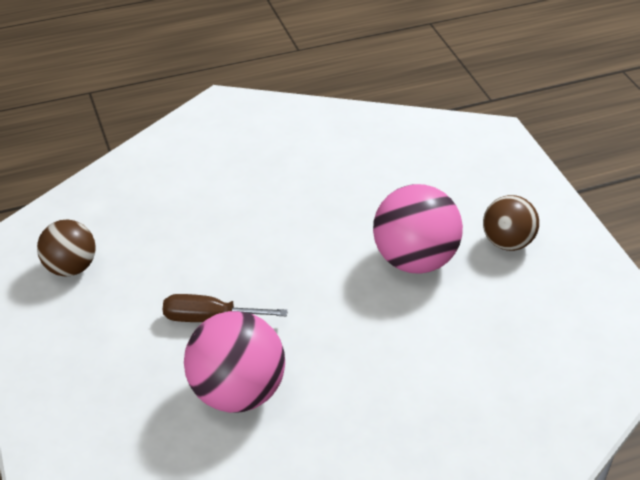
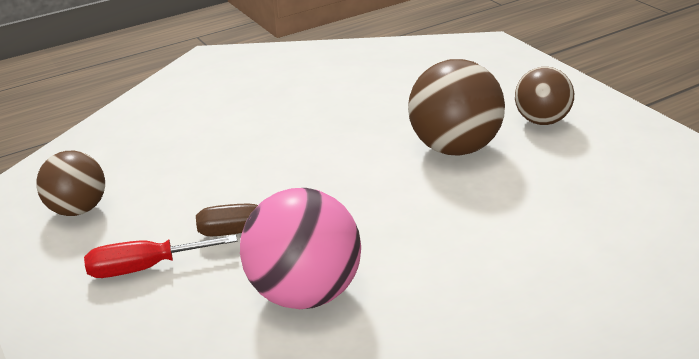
camera: 10 degrees left, 10 degrees down
pink ball [373,184,463,274] -> brown ball [408,59,505,156]
none -> red screwdriver [84,235,237,278]

